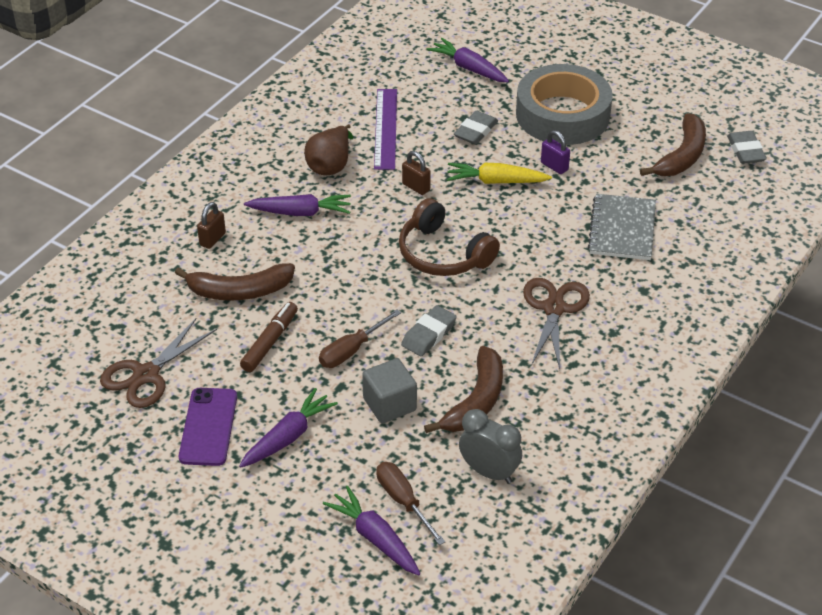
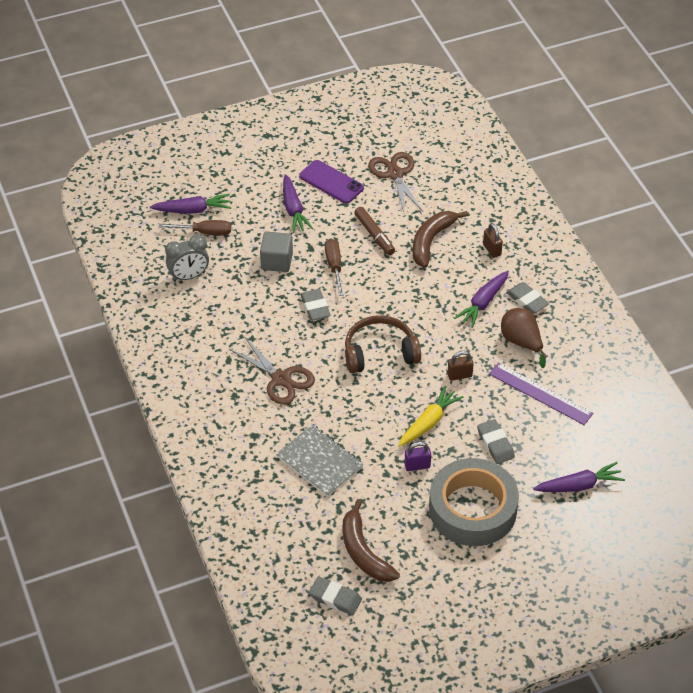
camera: 125 degrees right, 5 degrees up
brown banana [424,346,503,433] -> none
none -> grey eraser [506,282,549,314]

